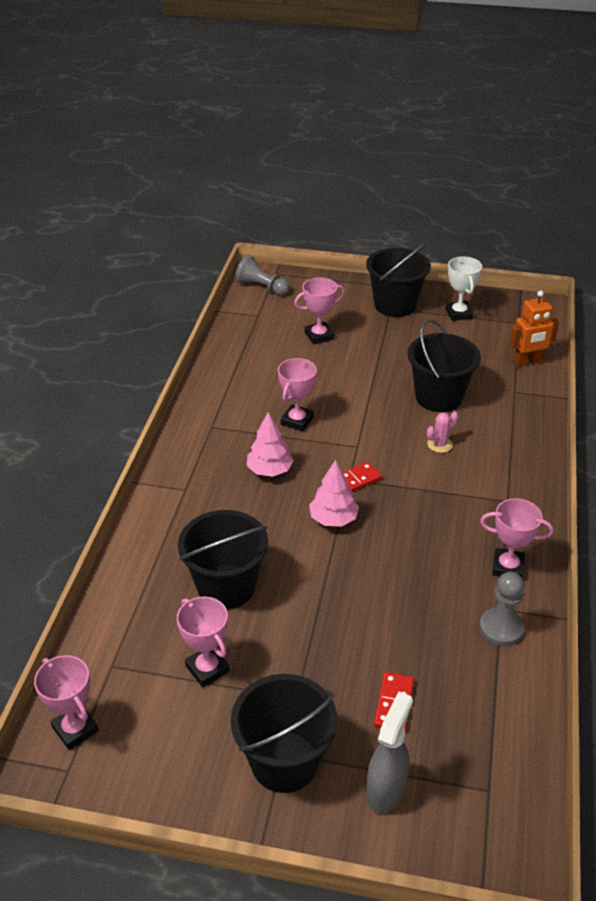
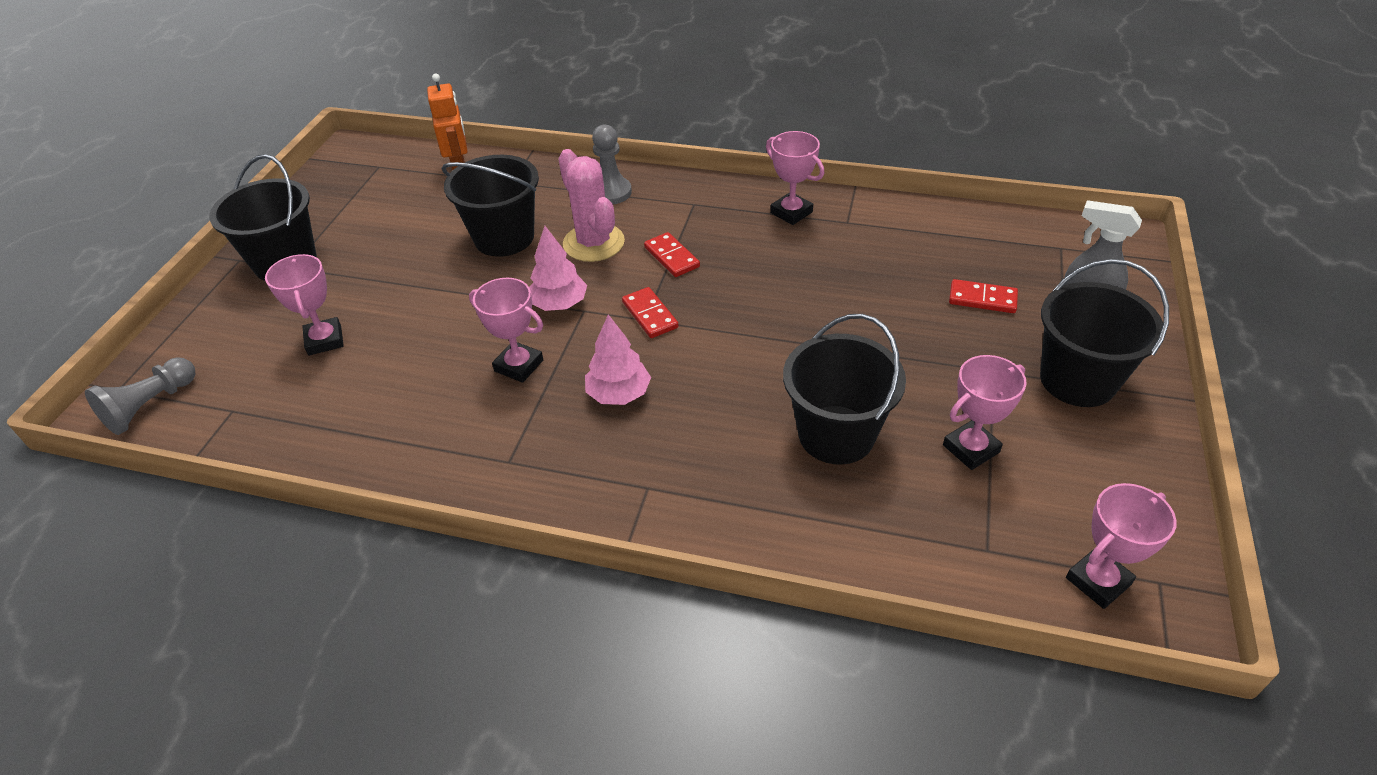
camera: 85 degrees left, 5 degrees up
pink tree [309,460,359,527] -> pink tree moved to [529,226,587,311]
pink cactus [427,411,458,453] -> pink cactus [558,149,625,262], size x2.02
white trophy [445,256,482,321] -> none
grey pawn [479,572,524,646] -> grey pawn moved to [592,125,632,204]
pink trophy [480,498,553,579] -> pink trophy turned 60 degrees counterclockwise [766,131,824,225]
none -> red domino [644,232,700,277]

